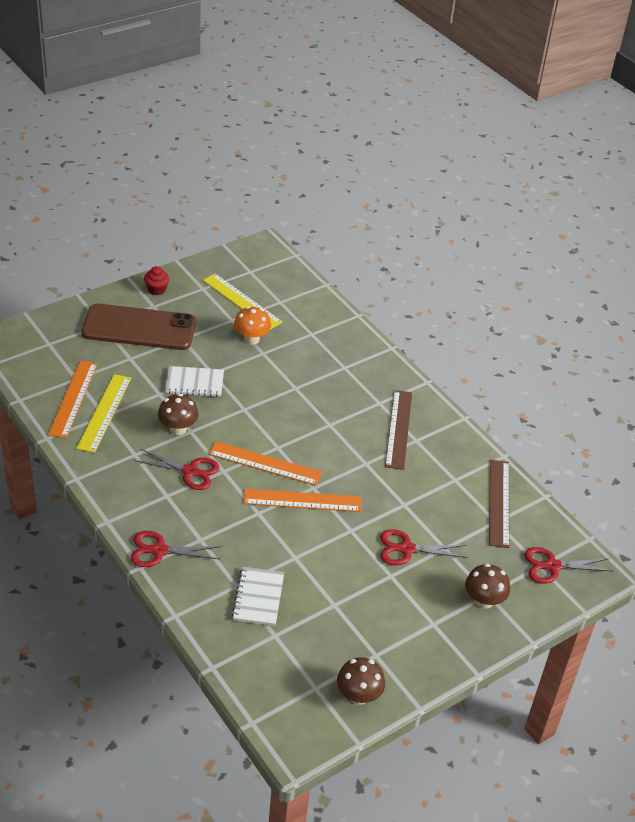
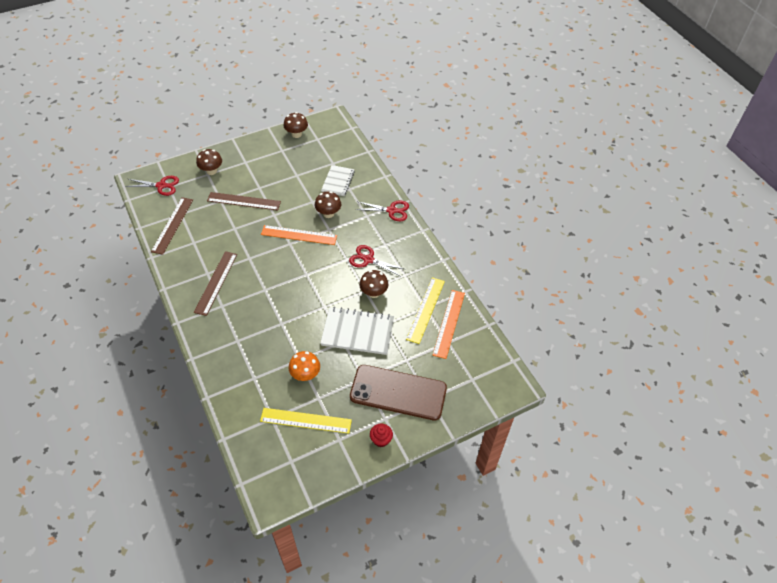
camera: 170 degrees left, 10 degrees up
white notebook [165,366,224,397] -> white notebook [320,307,394,355], size x1.56
yellow ruler [203,274,283,330] -> yellow ruler turned 45 degrees counterclockwise [260,408,352,434]
orange ruler [209,441,322,486] -> none
red scissors [380,529,467,565] -> brown ruler [207,192,281,210]
none -> brown mushroom [315,191,341,218]

